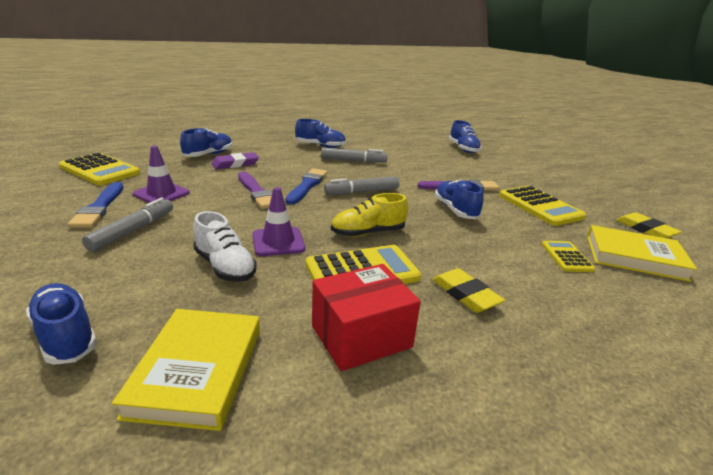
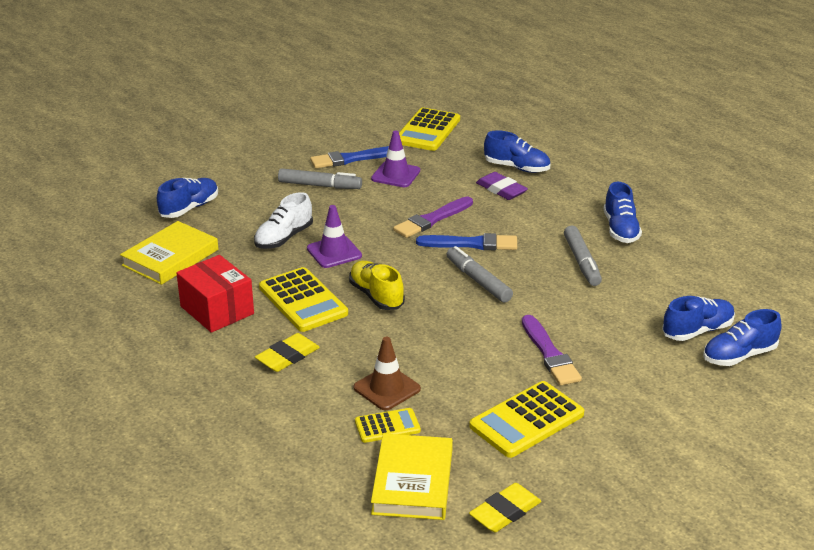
camera: 80 degrees right, 5 degrees up
yellow book [112,309,260,431] -> yellow book turned 45 degrees counterclockwise [120,221,218,285]
blue shoe [435,180,484,219] -> blue shoe moved to [662,296,735,341]
none -> brown traffic cone [353,337,421,410]

